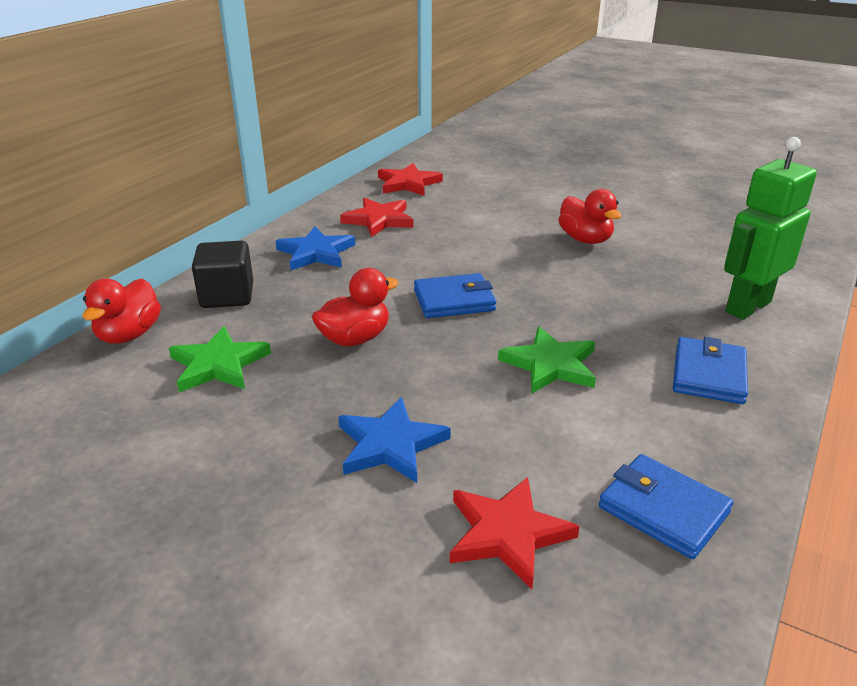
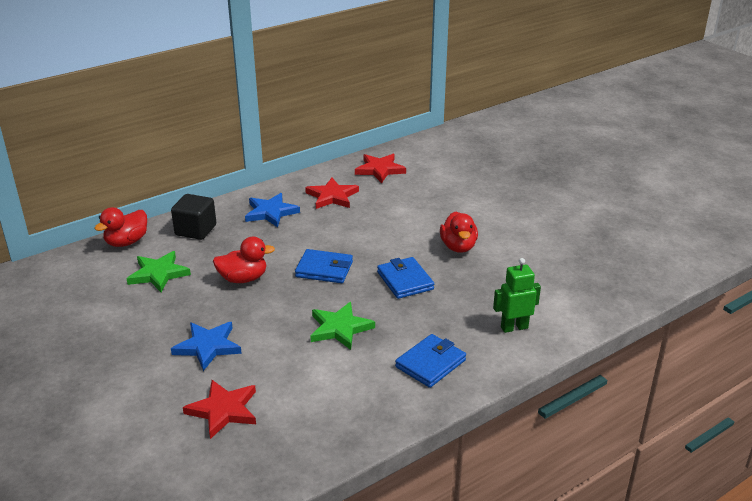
camera: 25 degrees right, 0 degrees up
blue wallet [599,454,733,559] -> blue wallet moved to [377,257,434,299]
green robot [724,137,817,320] -> green robot [493,258,541,333], size x0.65

